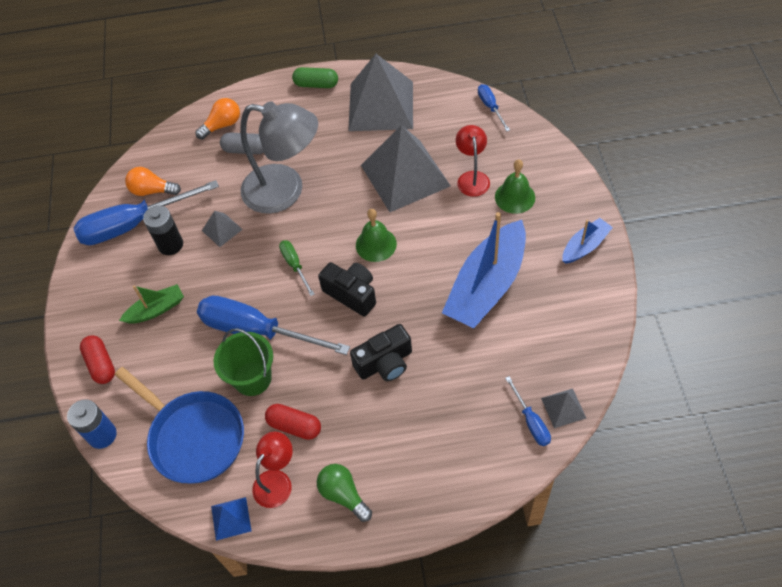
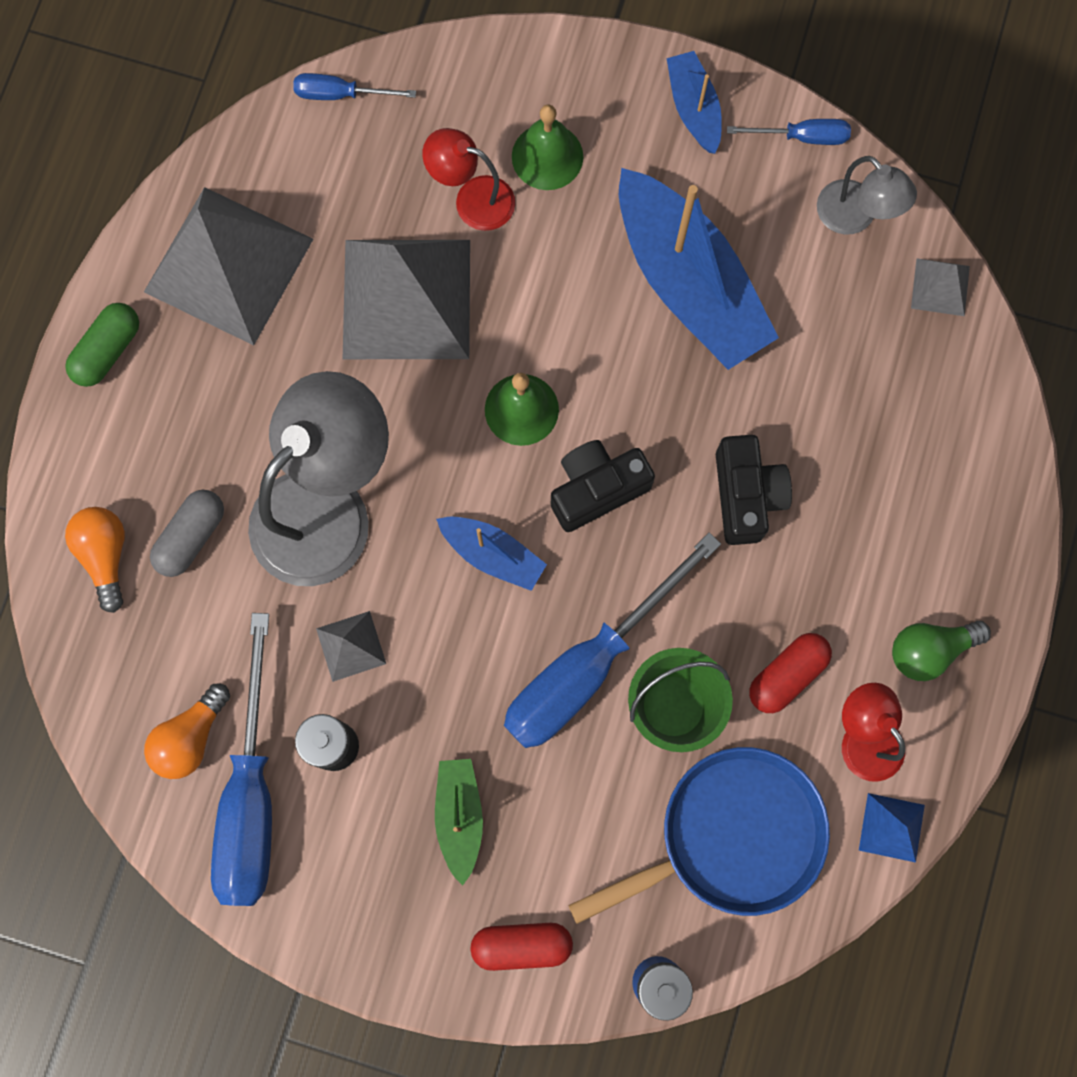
camera: 70 degrees left, 20 degrees up
green screwdriver [279,240,314,296] -> blue boat [436,516,547,591]
blue screwdriver [505,376,551,446] -> blue screwdriver moved to [727,119,851,145]
none -> grey lamp [817,156,917,235]

